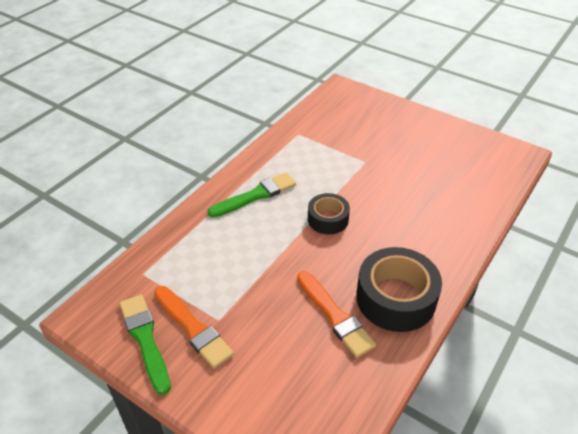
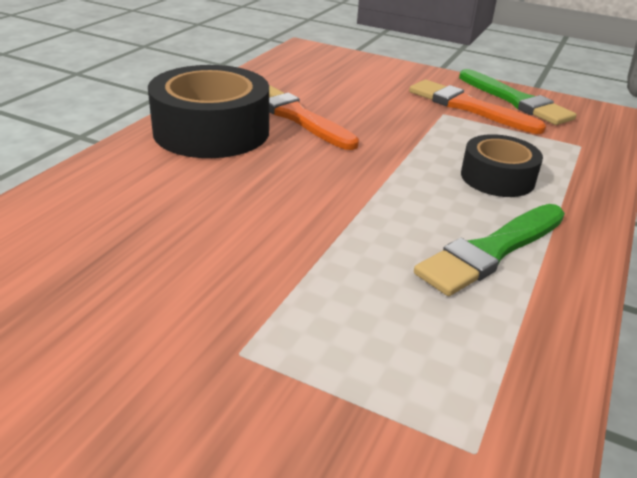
camera: 170 degrees right, 10 degrees down
black tape [308,193,350,235] -> black tape moved to [461,134,543,197]

